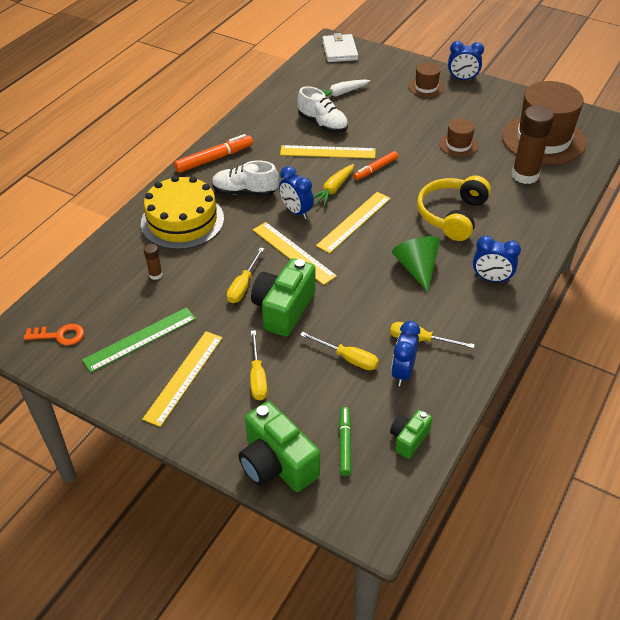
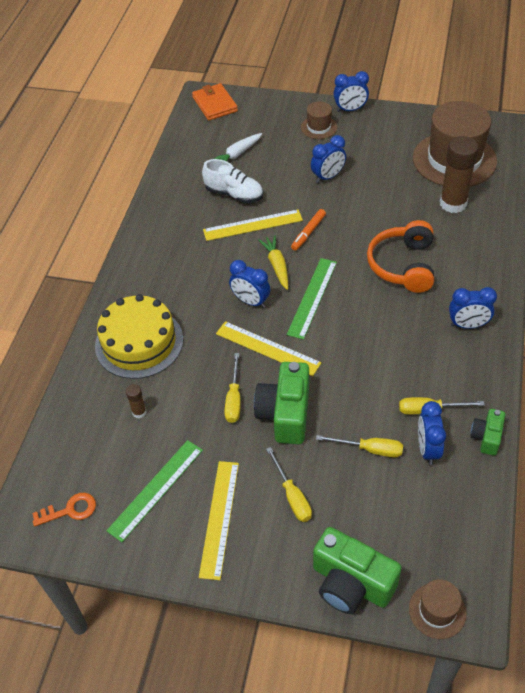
camera: 15 degrees left, 5 degrees up
orange marker [174,134,253,173] -> none
white shoe [212,161,279,196] -> none
yellow carrot [313,164,354,206] -> yellow carrot turned 150 degrees clockwise [258,235,288,290]
yellow ruler [316,192,391,254] -> green ruler [287,258,337,340]
white wallet [323,33,358,62] -> orange wallet [192,83,238,120]
green marker [339,407,351,476] -> none
green camera [390,410,432,459] -> green camera moved to [470,409,505,456]
green cone [392,236,440,292] -> none
yellow headphones [417,175,491,241] -> orange headphones [367,220,434,293]
brown hat [439,118,478,157] -> brown hat moved to [409,579,467,639]
none -> blue clock [311,135,346,183]

